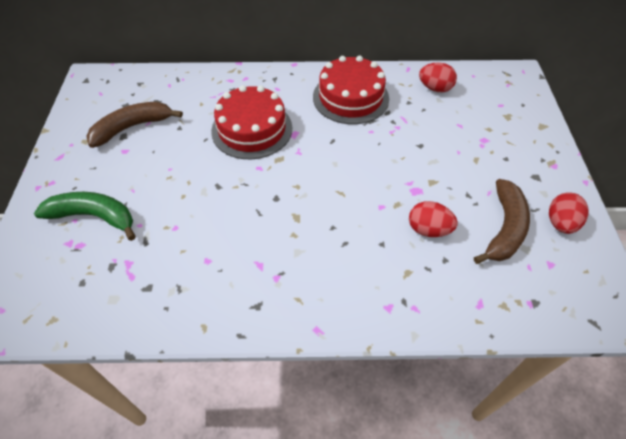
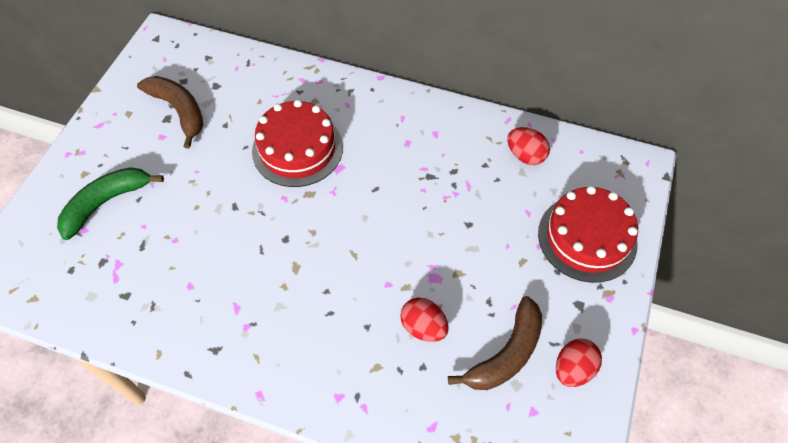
camera: 20 degrees right, 5 degrees up
green banana [34,192,136,241] -> green banana turned 75 degrees counterclockwise [57,167,164,240]
brown banana [86,102,183,148] -> brown banana turned 60 degrees clockwise [137,76,203,149]
red cake [313,55,389,124] -> red cake moved to [538,186,638,283]

